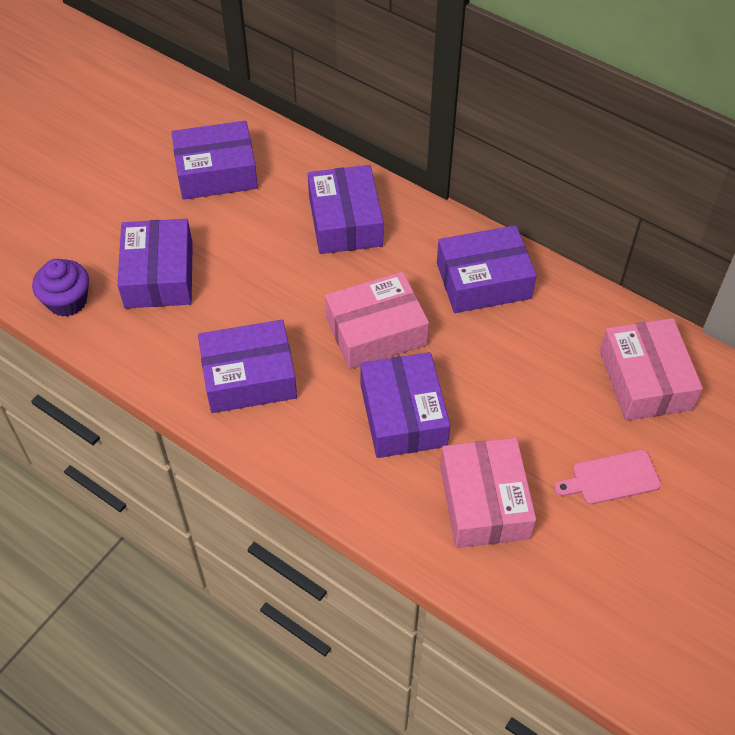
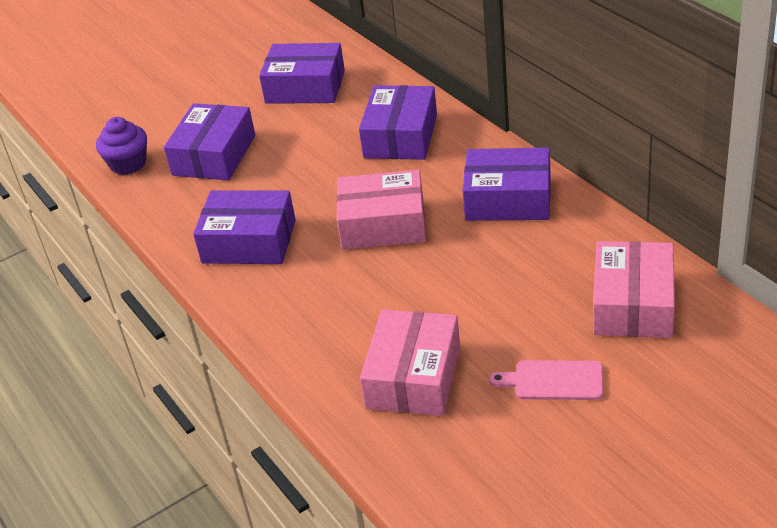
camera: 25 degrees right, 15 degrees down
purple box [360,352,450,458] -> none

